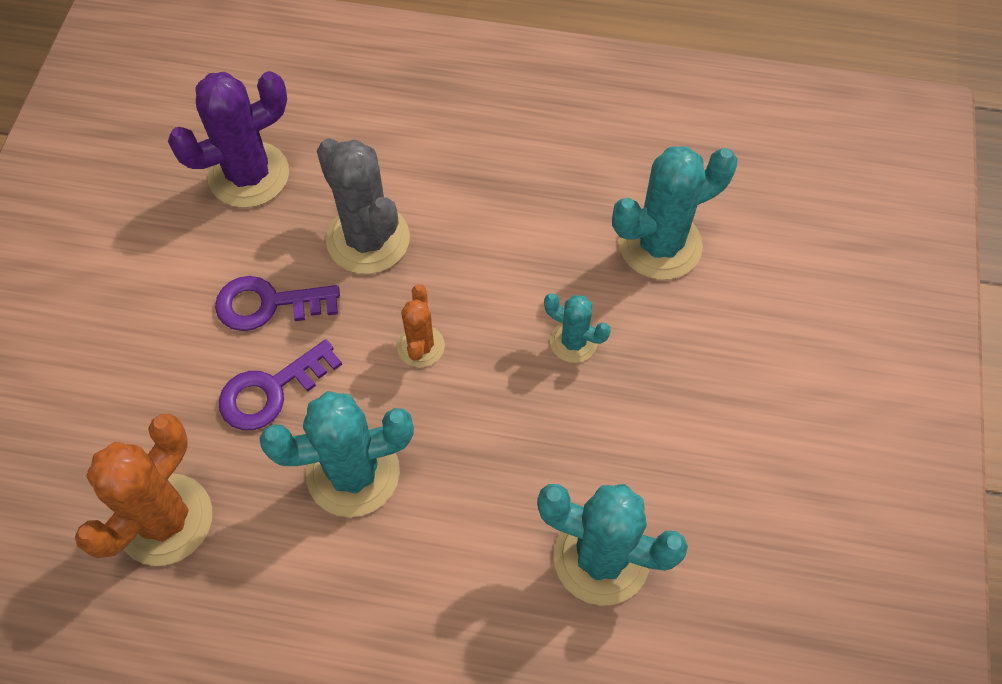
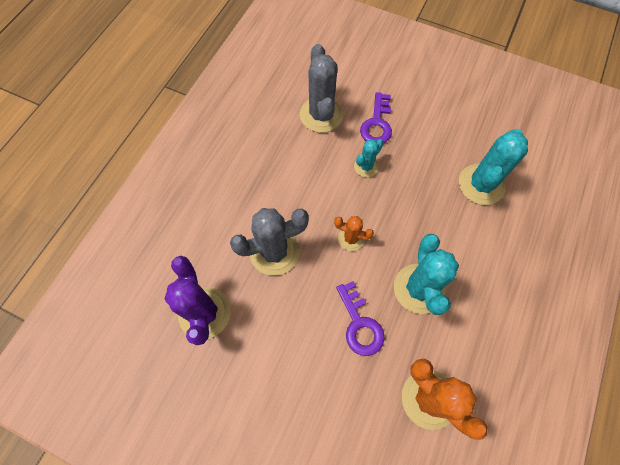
camera: 75 degrees left, 5 degrees up
purple key [215,276,340,331] -> purple key moved to [360,92,392,143]
turquoise cactus [612,146,738,280] -> grey cactus [300,44,343,133]

